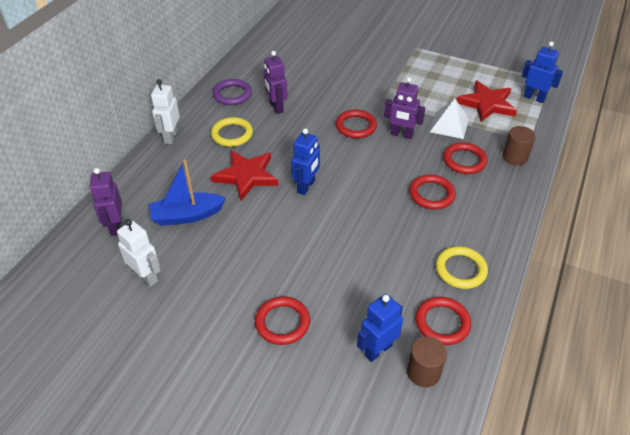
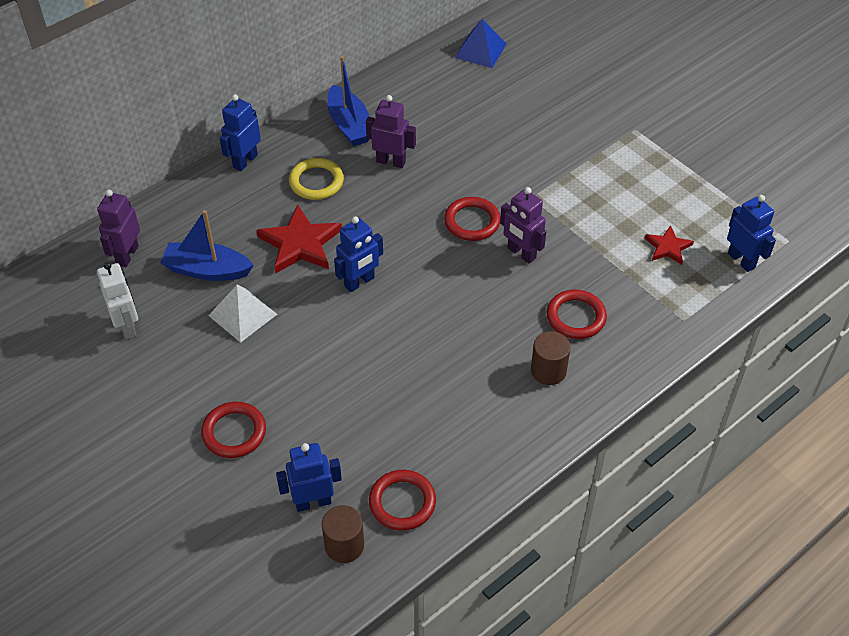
camera: 25 degrees right, 5 degrees up
white robot [151,79,180,144] -> blue robot [220,94,261,171]
purple ring [213,79,252,105] -> blue boat [327,56,370,146]
purple robot [263,51,287,114] -> purple robot turned 105 degrees clockwise [366,95,416,168]
red ring [409,175,456,209] -> none
white pyramid [430,99,469,139] -> white pyramid moved to [208,285,277,343]
yellow ring [436,246,488,289] -> none
red star [457,80,517,122] -> red star [644,225,694,265], size x0.57
brown cylinder [503,126,536,165] -> brown cylinder moved to [531,331,571,385]
none -> blue pyramid [454,19,507,68]

